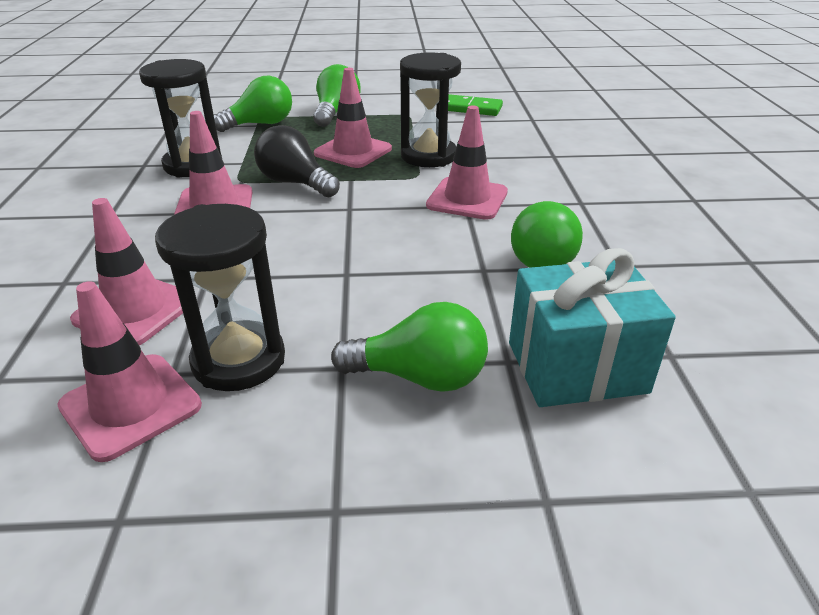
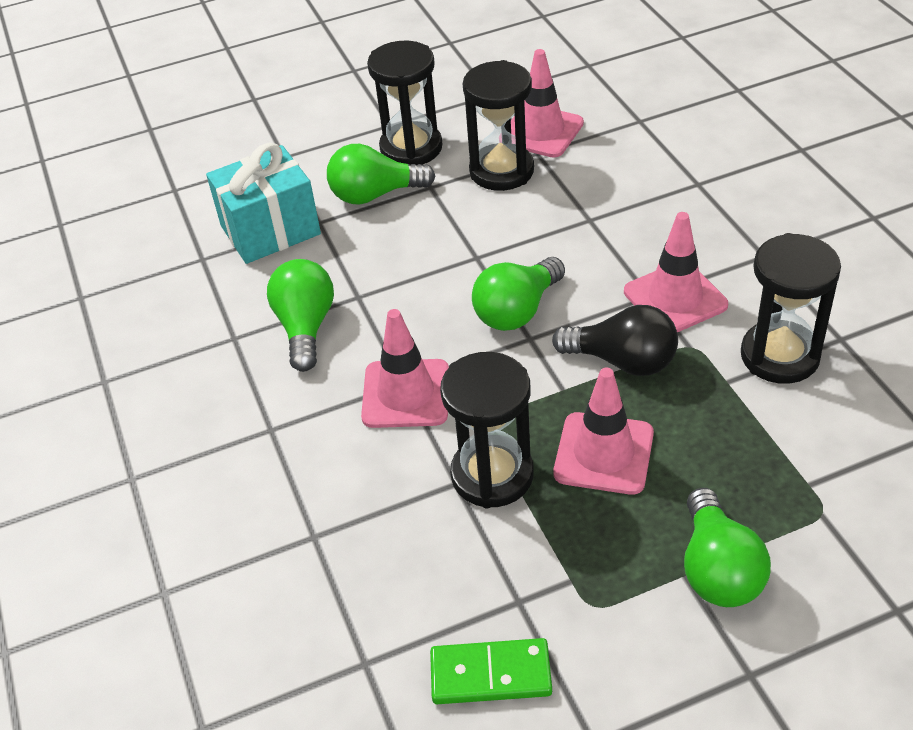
camera: 165 degrees right, 10 degrees up
pink traffic cone [70,198,183,345] -> none
green light bulb [214,75,292,132] -> green light bulb moved to [472,257,565,331]
none -> black hourglass [367,41,442,165]

